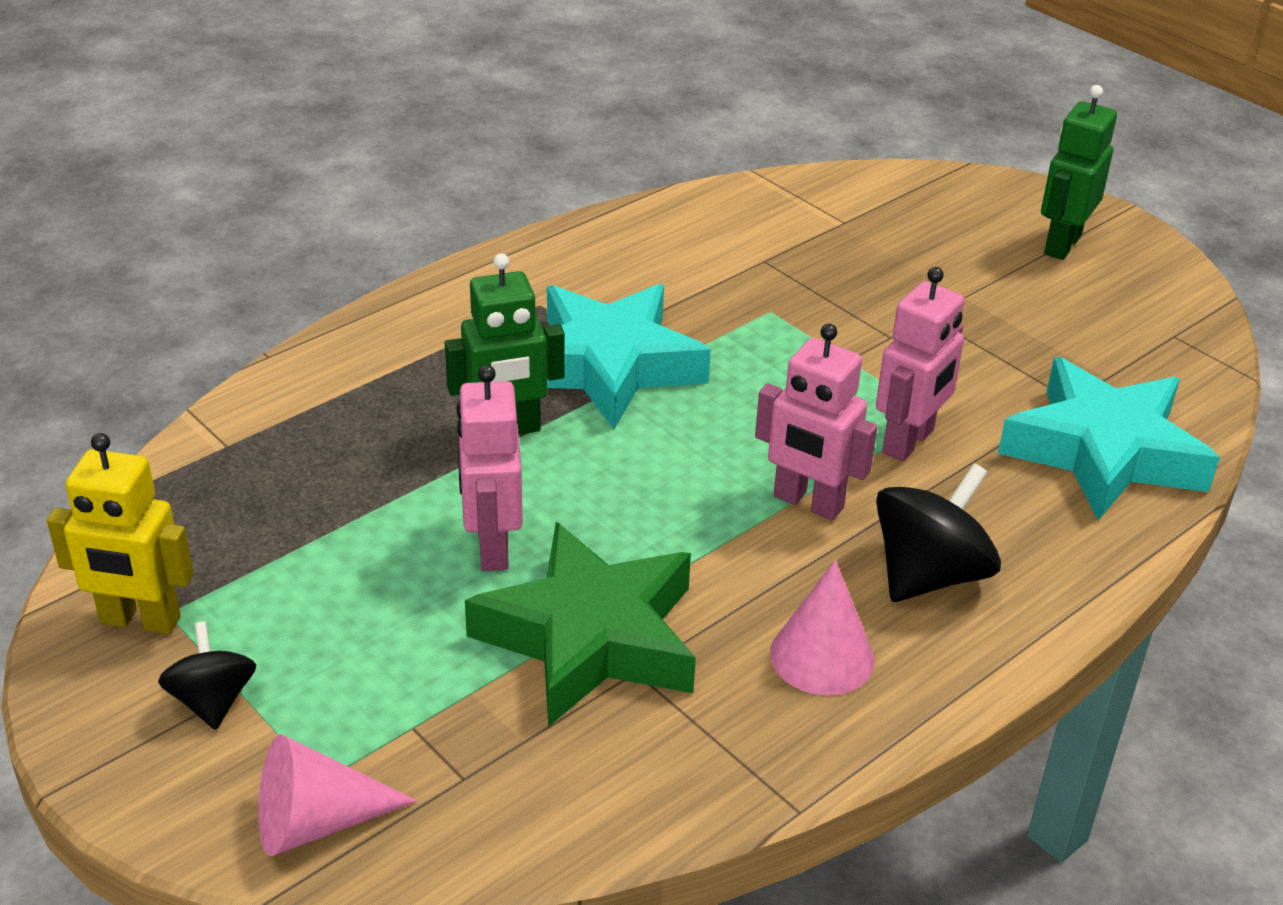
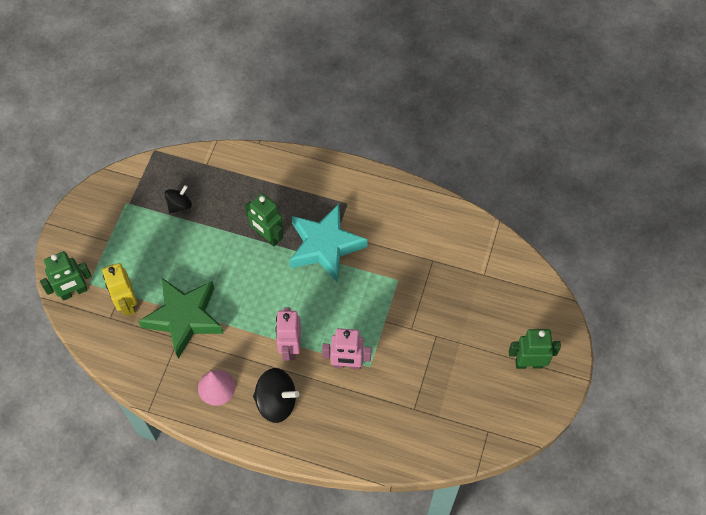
camera: 60 degrees right, 25 degrees up
yellow robot [47,433,194,634] -> yellow robot moved to [102,263,137,316]
black spinning top [158,621,256,730] -> black spinning top moved to [164,185,192,214]
pink cone [258,734,417,856] -> green robot [40,251,92,301]
pink robot [456,365,523,571] -> none
turquoise star [998,357,1220,520] -> none

